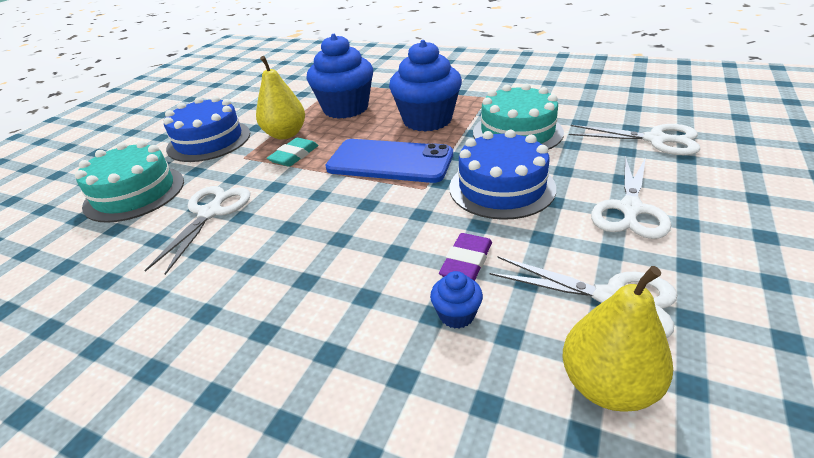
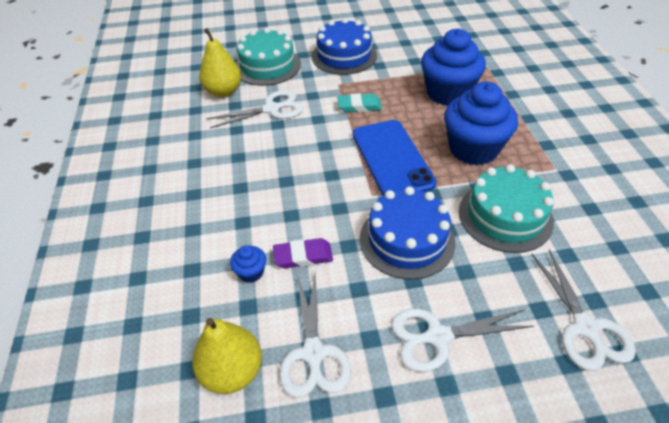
camera: 55 degrees right, 10 degrees up
yellow pear [256,56,305,139] -> yellow pear moved to [199,28,241,97]

